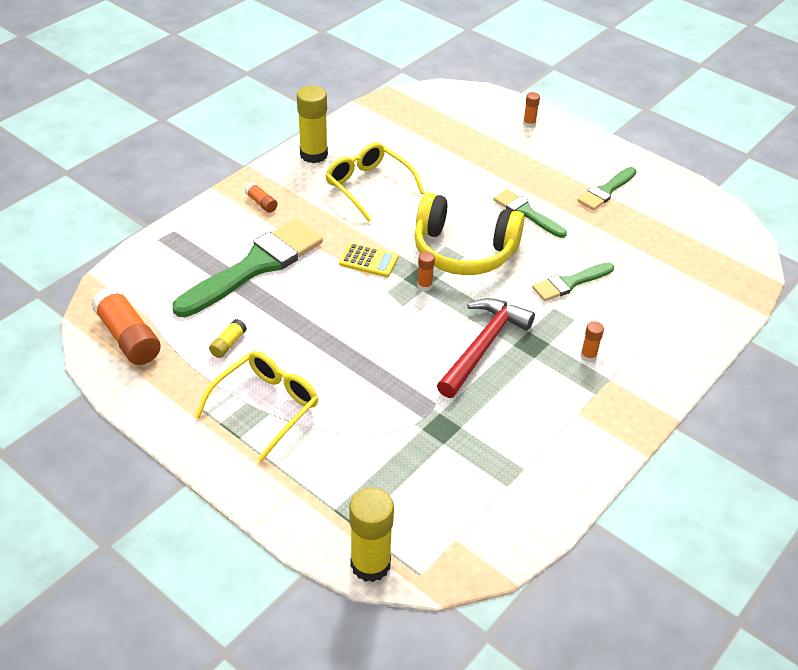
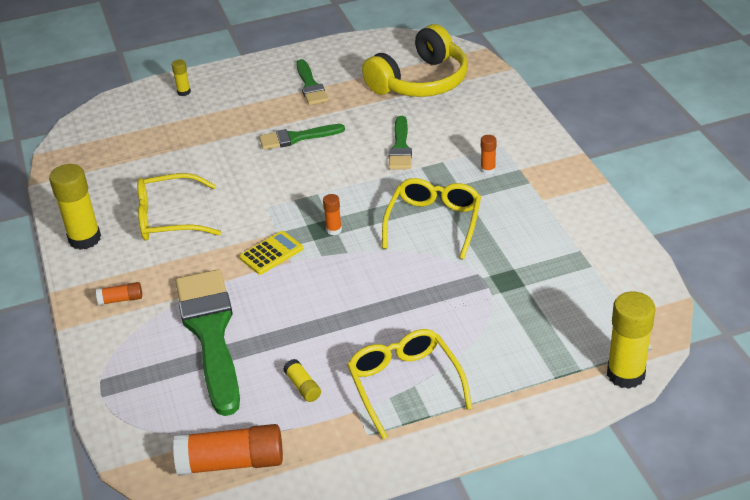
camera: 55 degrees left, 5 degrees down
yellow headphones [414,193,525,275] -> yellow headphones moved to [362,24,468,97]
red hammer [437,298,535,398] -> yellow glasses [382,178,481,260]
orange glue stick [523,92,540,128] -> yellow glue stick [172,59,191,96]

